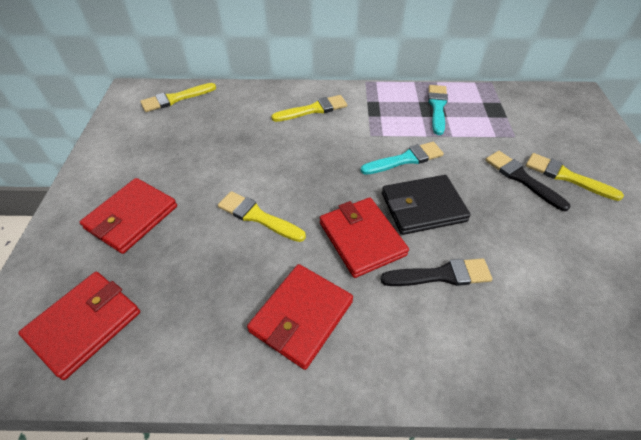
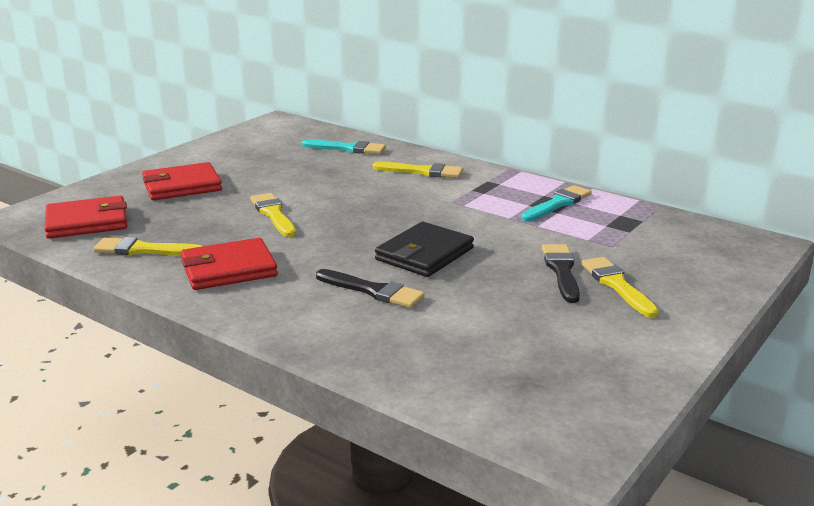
camera: 35 degrees right, 25 degrees down
yellow brush [140,83,216,112] -> yellow brush moved to [93,237,202,256]
red wallet [320,198,409,278] -> none
turquoise brush [361,142,444,175] -> turquoise brush moved to [301,139,386,154]
black wallet [382,175,471,235] -> black wallet turned 75 degrees counterclockwise [375,222,474,277]

